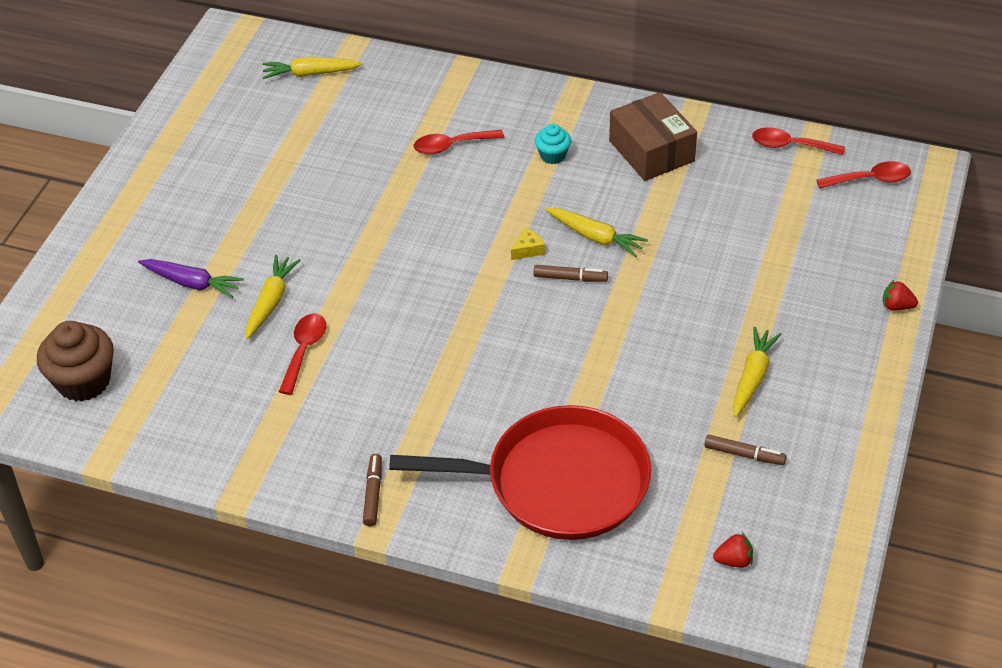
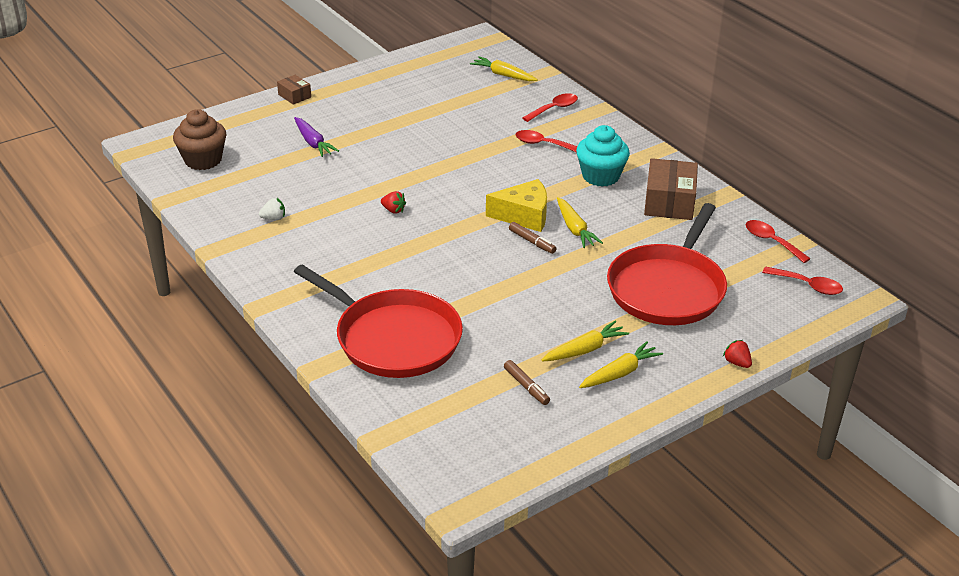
camera: 35 degrees right, 10 degrees down
yellow carrot [246,255,301,339] -> yellow carrot moved to [579,341,663,388]
red spoon [279,314,326,395] -> red spoon moved to [522,93,578,122]
brown marker [363,454,382,526] -> none
yellow cheese [511,228,545,260] -> yellow cheese [486,179,547,232], size x2.27
turquoise cupcake [535,124,571,164] -> turquoise cupcake [576,125,630,187], size x1.85
red strawberry [713,533,753,568] -> red strawberry moved to [381,191,406,214]
none -> white strawberry [259,198,285,220]
none -> brown box [277,75,311,105]
none -> red pan [607,203,727,325]

